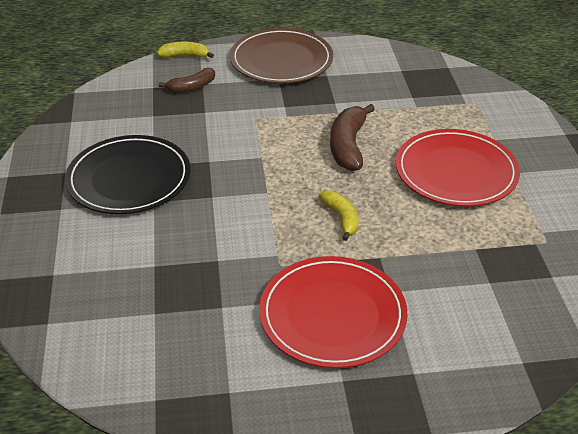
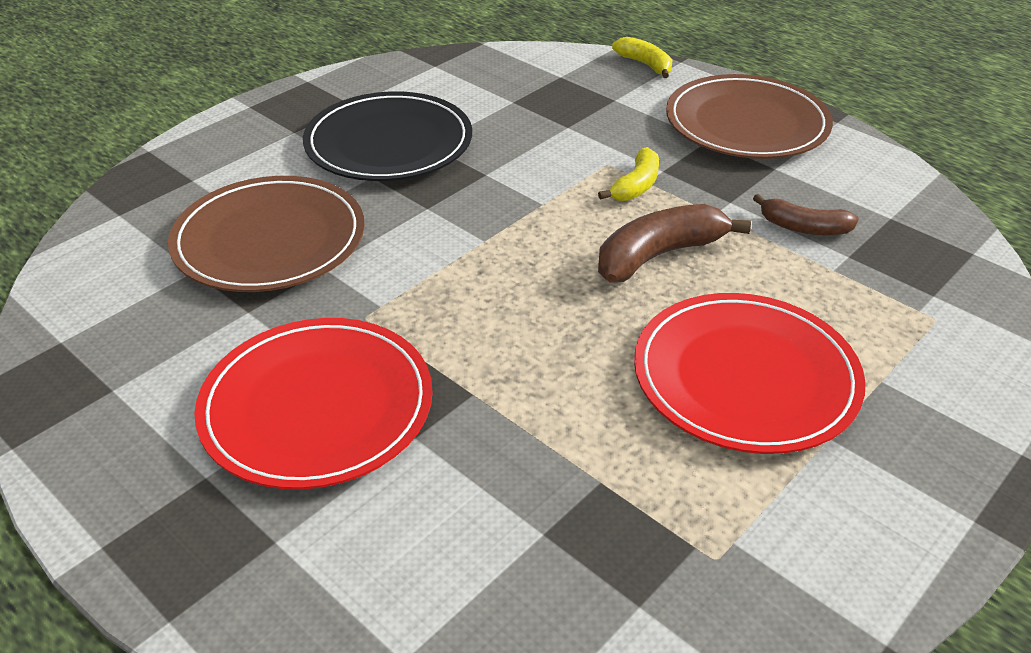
camera: 50 degrees right, 0 degrees up
brown banana [159,68,215,93] -> brown banana moved to [753,194,859,235]
yellow banana [319,190,358,241] -> yellow banana moved to [598,147,659,201]
none -> brown plate [168,176,365,292]

